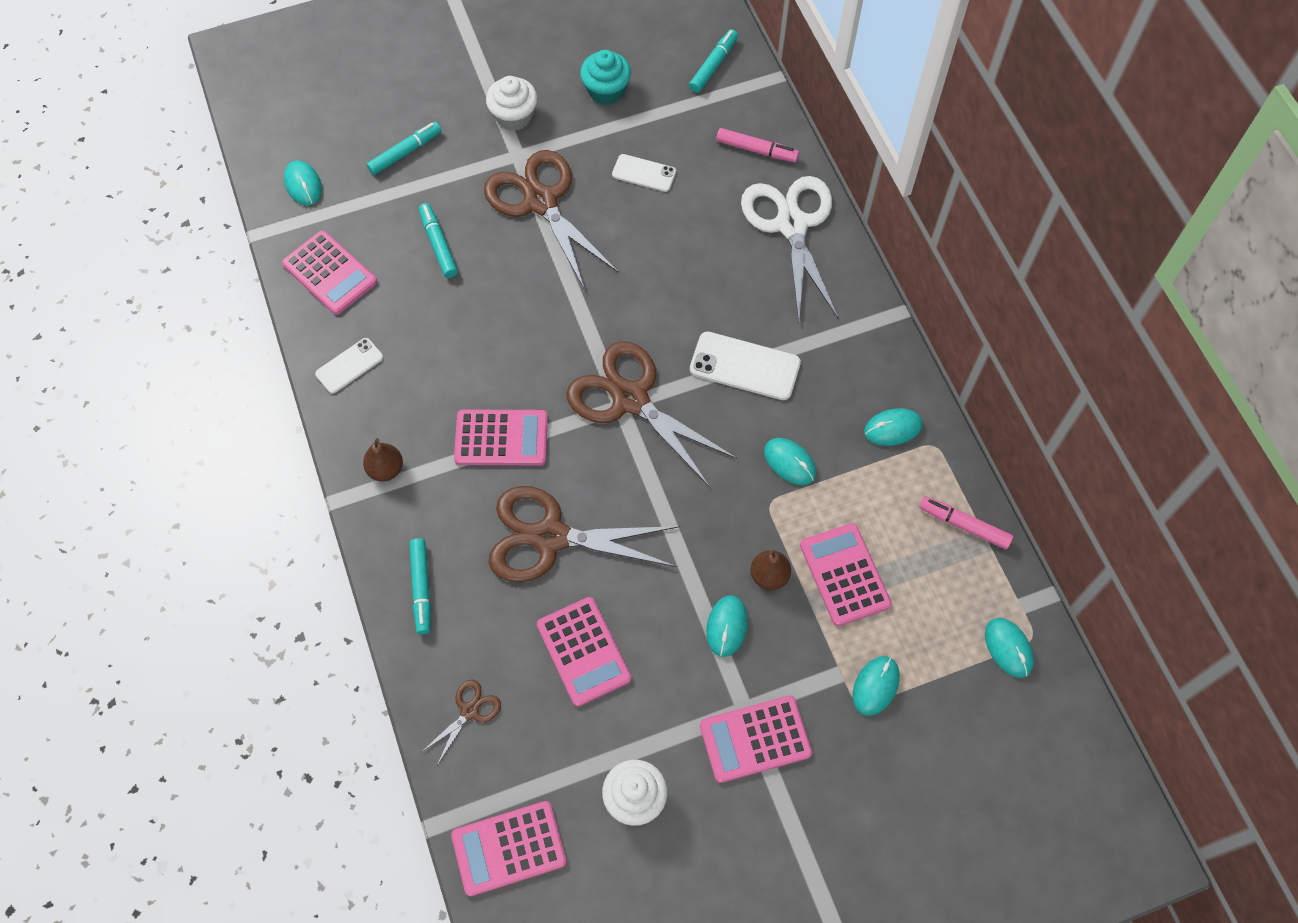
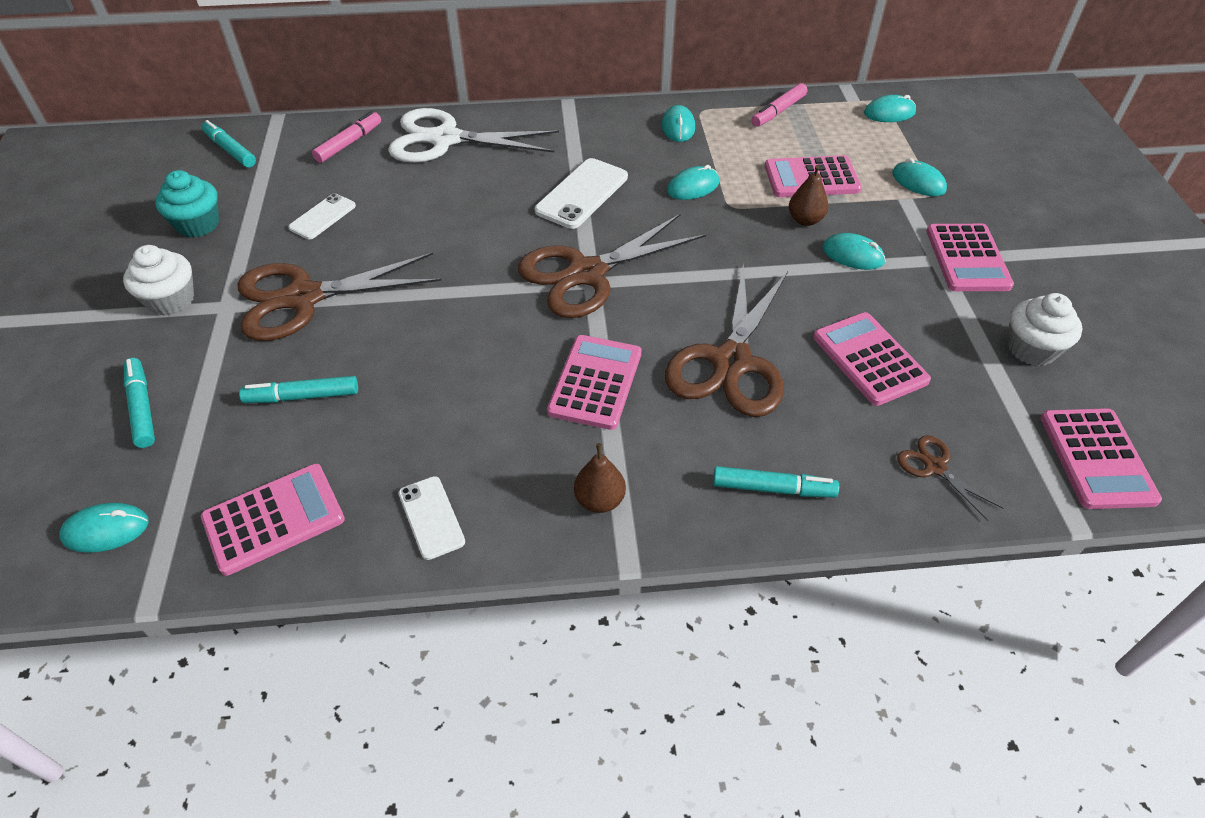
camera: 75 degrees left, 15 degrees down
pink calculator [537,597,631,707] -> pink calculator turned 105 degrees counterclockwise [813,312,931,406]

